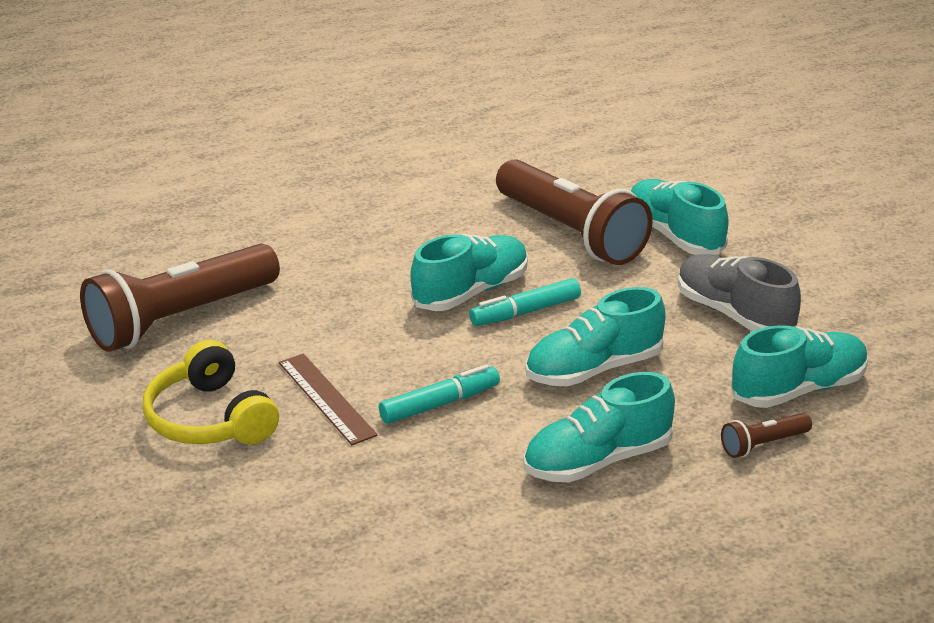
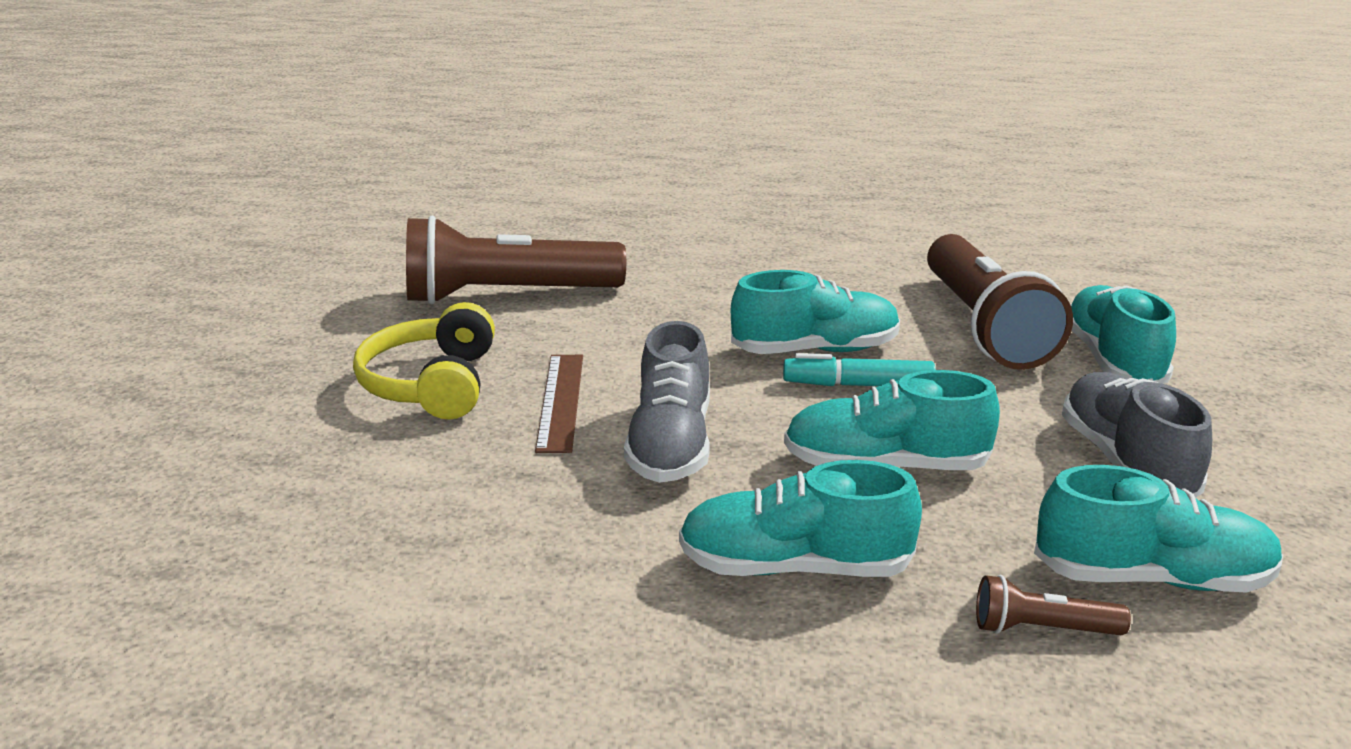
camera: 30 degrees right, 5 degrees down
turquoise marker [379,364,500,424] -> grey shoe [624,321,710,483]

